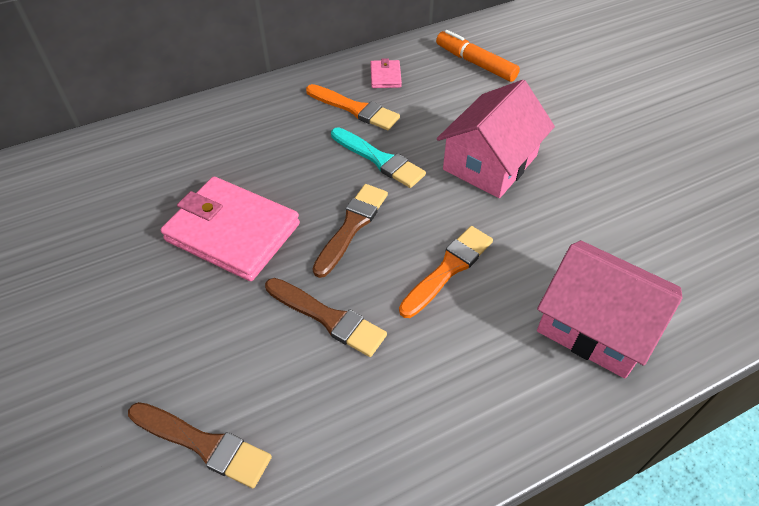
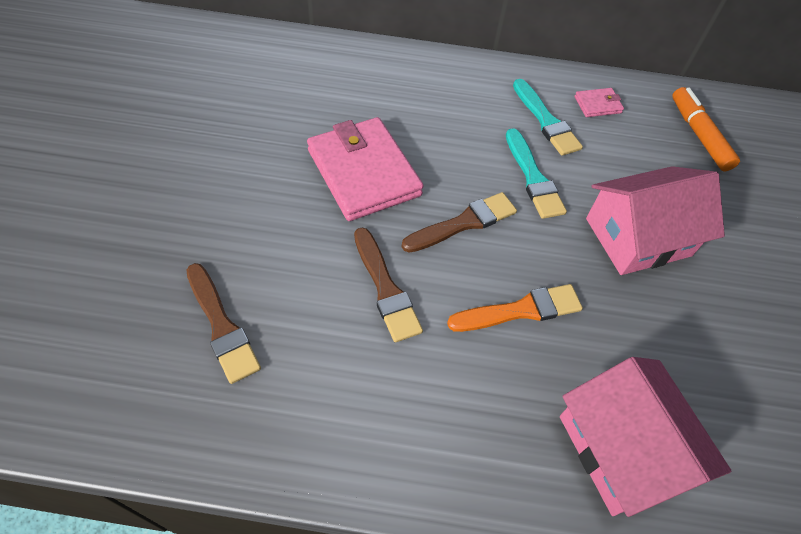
camera: 30 degrees right, 5 degrees up
orange brush [306,84,400,130] -> turquoise brush [513,79,583,156]
pink wallet [370,58,402,88] -> pink wallet turned 45 degrees clockwise [575,88,624,117]

